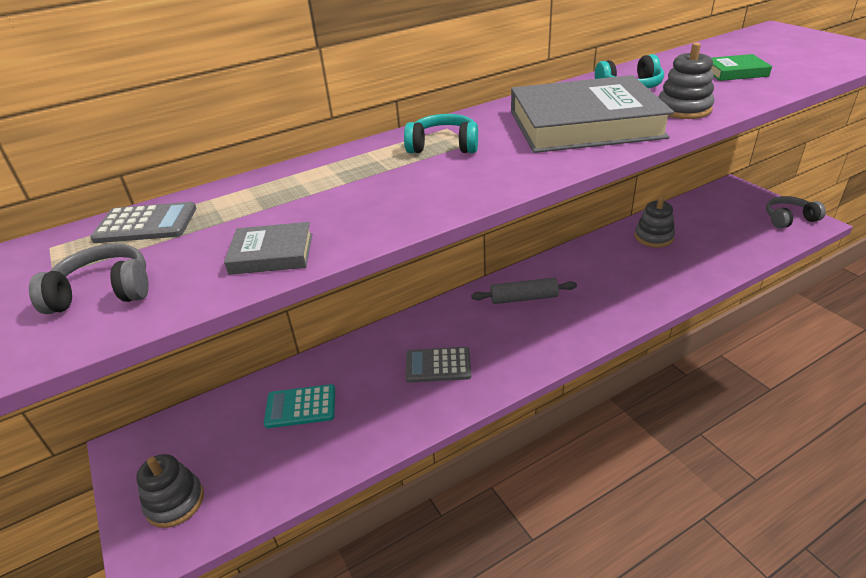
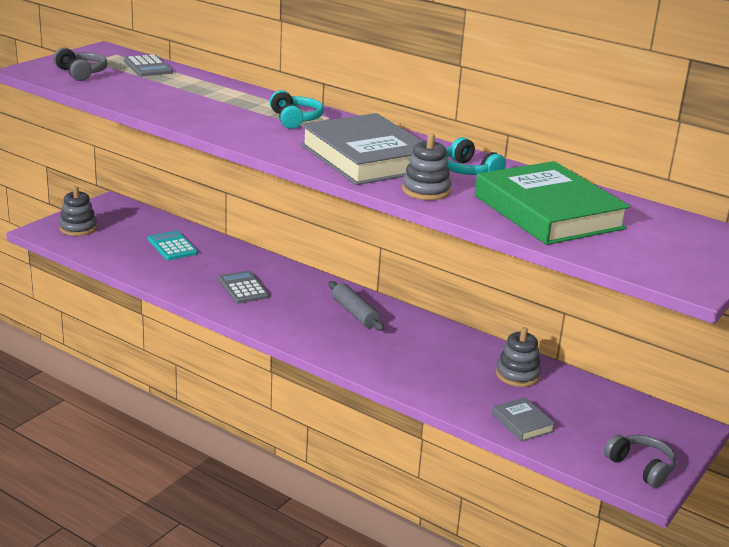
camera: 60 degrees right, 10 degrees down
grey book [224,222,312,275] -> grey book moved to [492,397,555,442]
green book [711,54,772,81] -> green book [475,161,630,245], size x2.29

